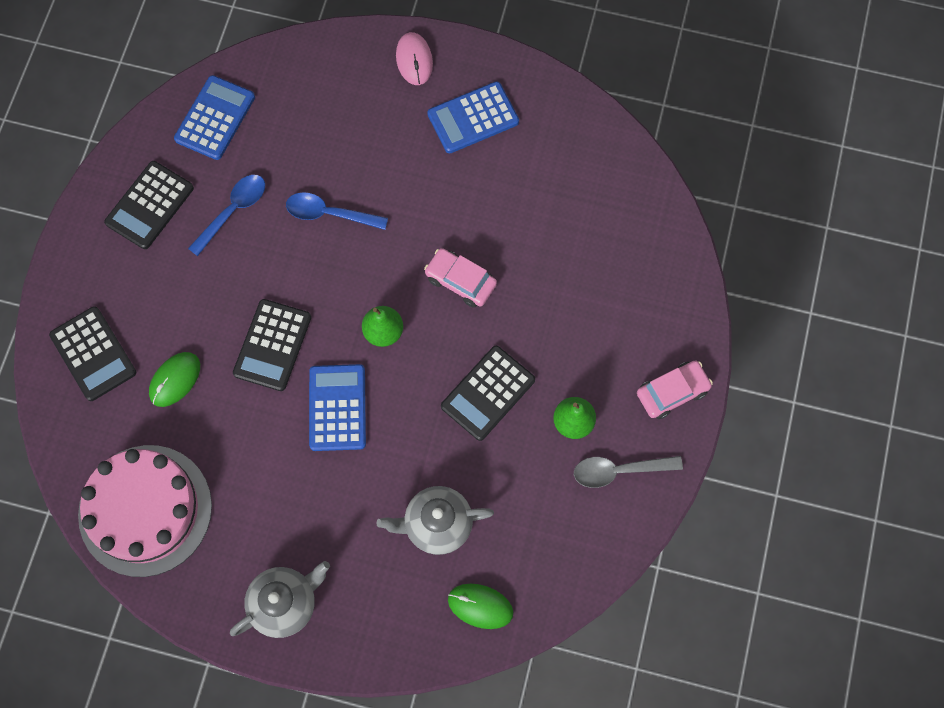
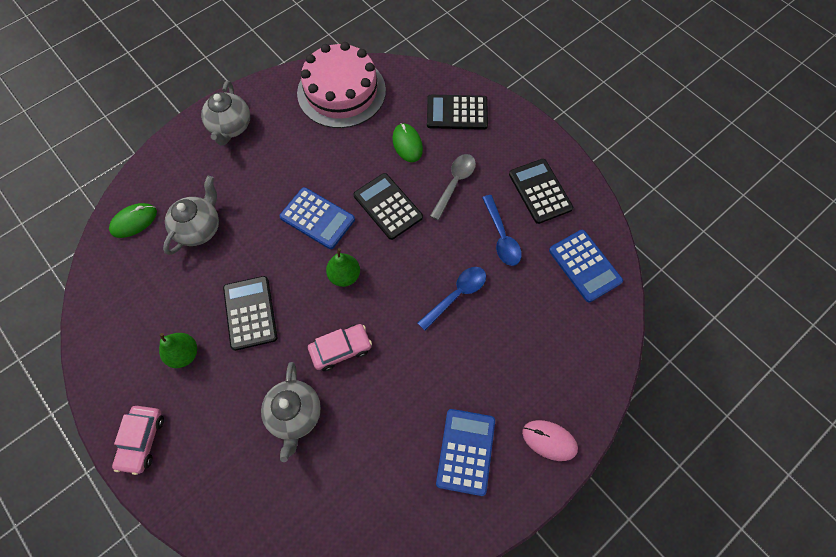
camera: 125 degrees right, 5 degrees down
grey spoon [574,456,683,488] -> grey spoon moved to [430,154,476,220]
none -> grey teapot [261,362,321,462]

